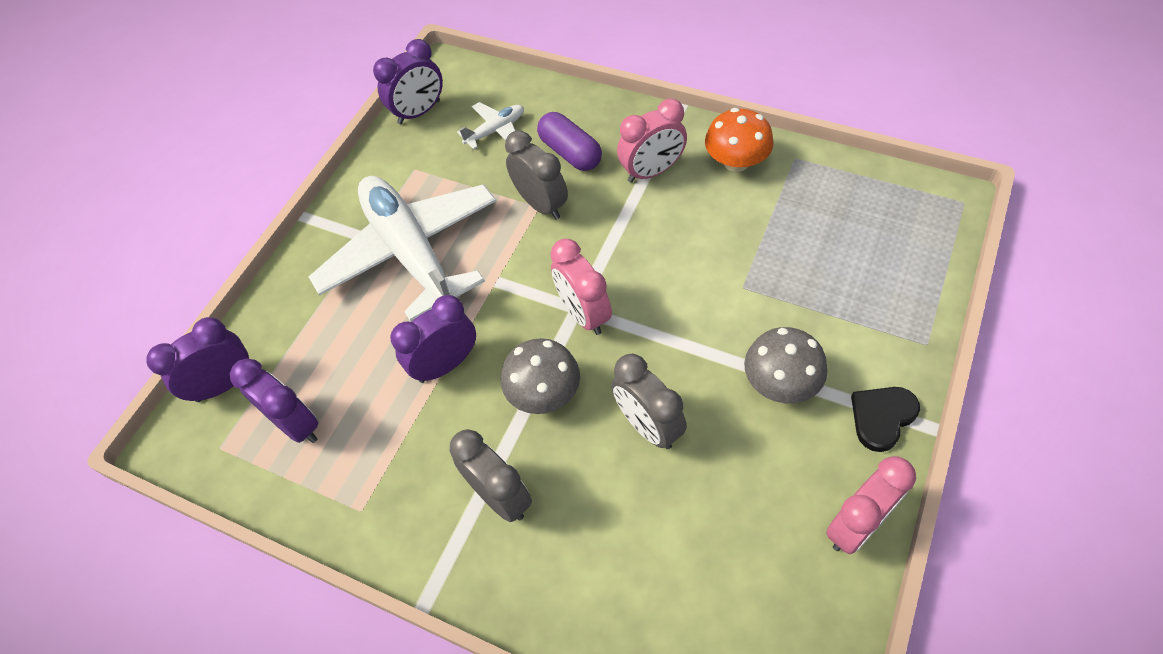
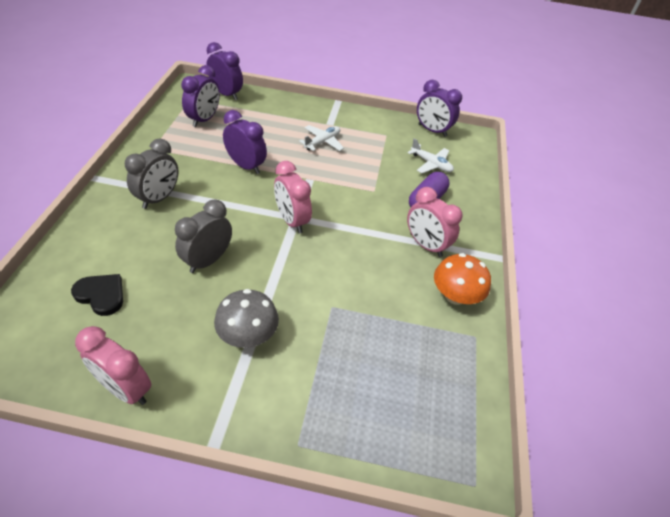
camera: 65 degrees right, 10 degrees down
white plane [309,176,496,322] -> white plane [299,125,344,151], size x0.42
grey mushroom [501,338,580,414] -> none
grey clock [505,130,568,220] -> none
pink clock [550,239,612,335] -> pink clock turned 75 degrees counterclockwise [274,161,312,233]
black heart [851,387,920,452] -> black heart moved to [71,274,123,316]

